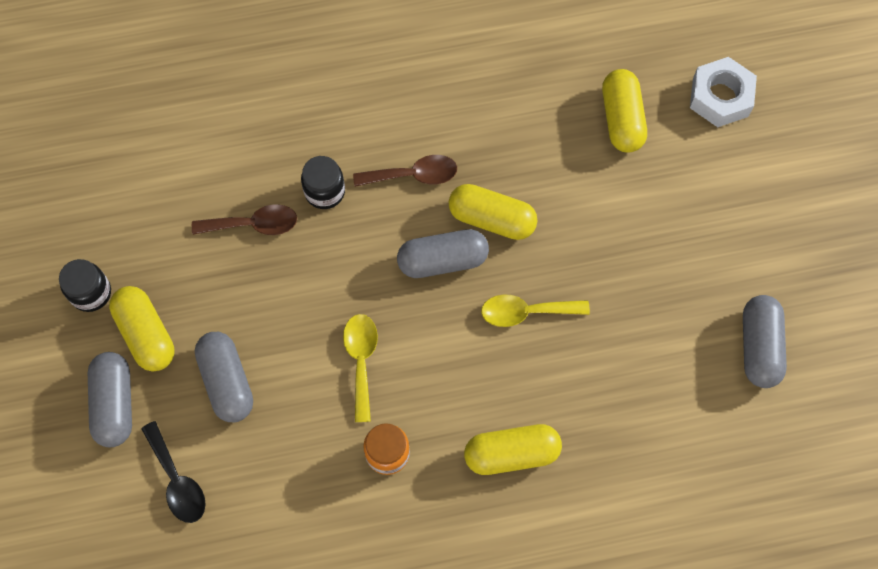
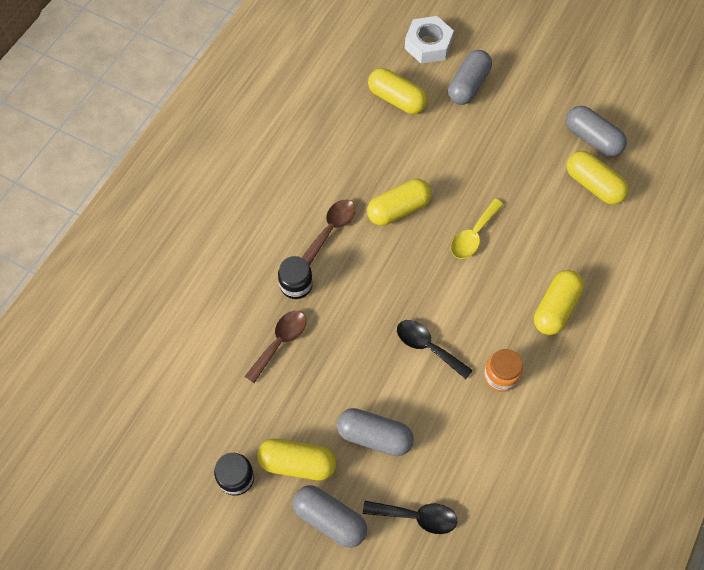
camera: 50 degrees left, 5 degrees down
yellow spoon [343,314,378,422] -> black spoon [397,320,473,379]
grey capsule [397,229,489,278] -> grey capsule moved to [448,50,492,105]
none -> yellow capsule [567,151,629,205]

